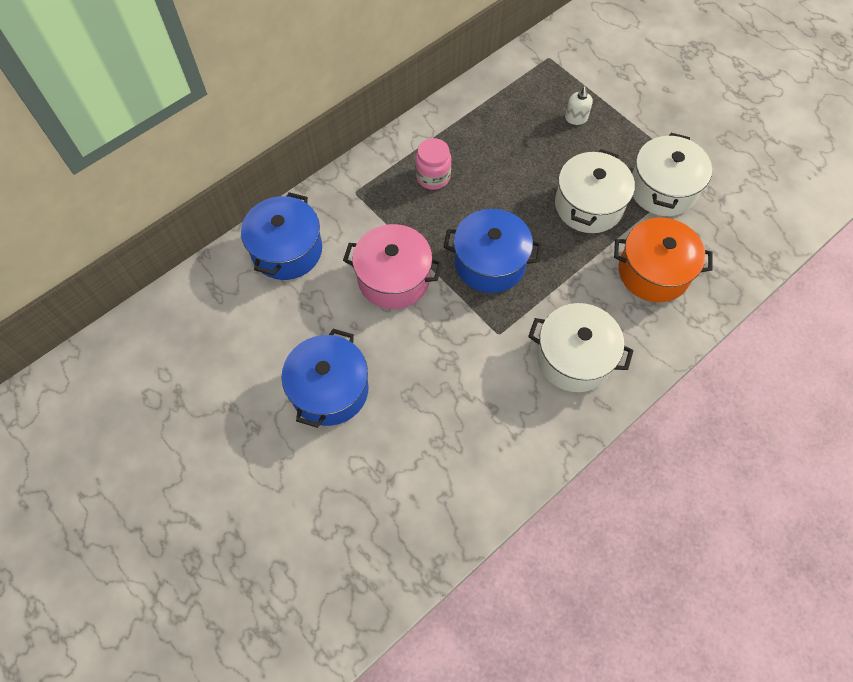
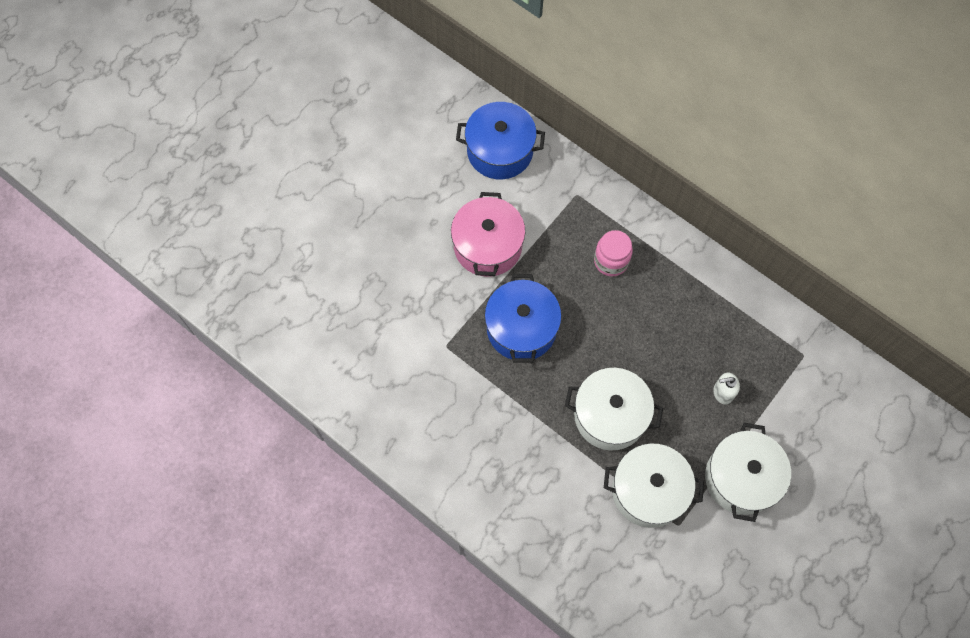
camera: 80 degrees right, 5 degrees up
blue pot [282,329,369,428] -> none
white pot [528,303,633,392] -> white pot moved to [705,423,791,522]
orange pot [614,218,713,302] -> none

